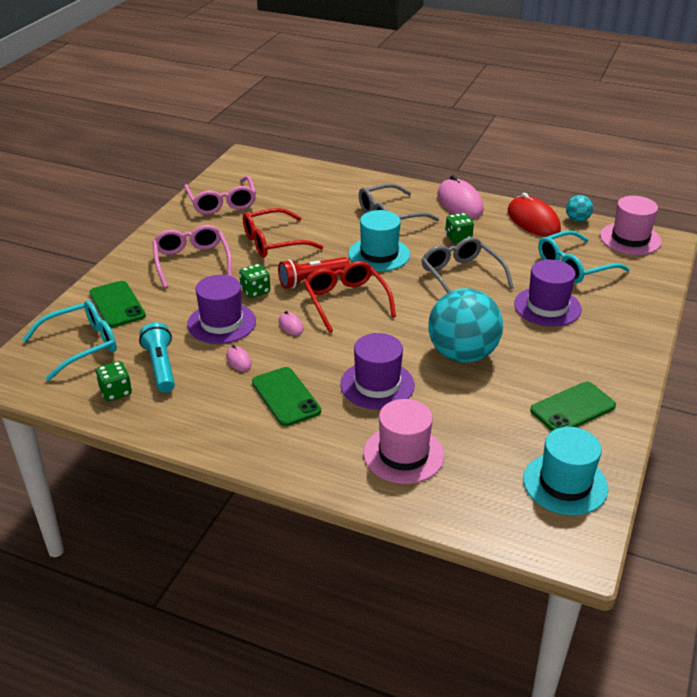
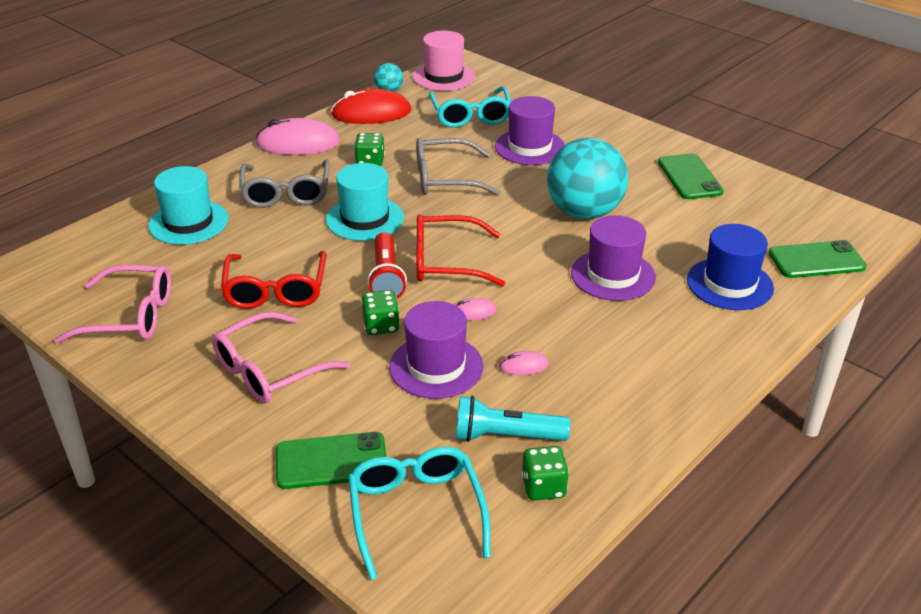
camera: 70 degrees left, 0 degrees up
pink glasses [153,225,232,288] -> pink glasses turned 45 degrees counterclockwise [212,312,350,403]
green phone [252,367,321,426] -> green phone moved to [769,240,867,278]
pink hat [363,399,444,484] -> blue hat [687,224,774,310]
turquoise hat [523,427,608,515] -> turquoise hat moved to [148,166,229,245]

